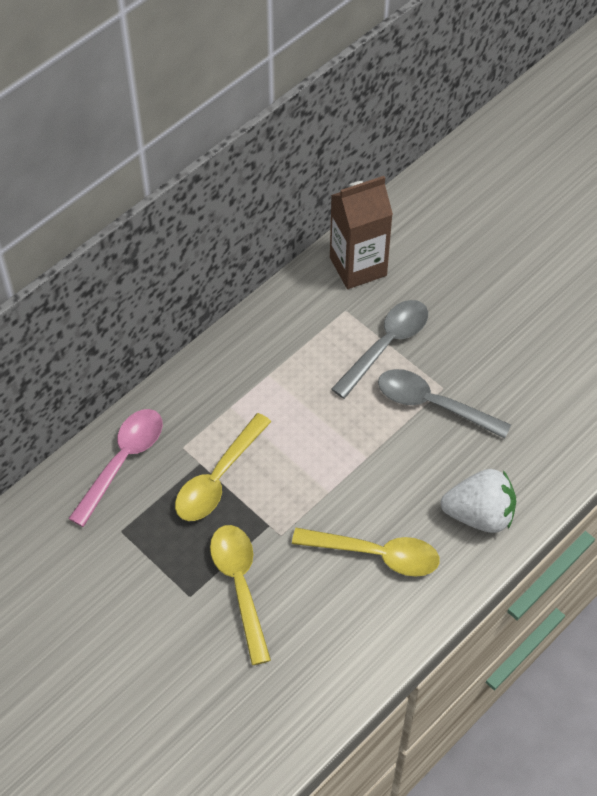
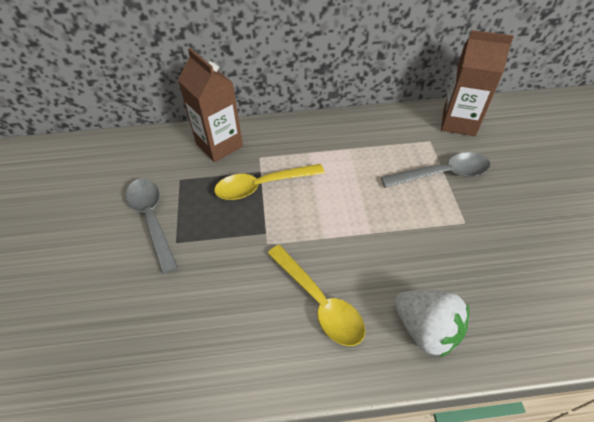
camera: 40 degrees right, 5 degrees down
pink spoon [68,409,163,527] -> brown carton [178,48,243,162]
yellow spoon [210,525,271,665] -> none
grey spoon [378,369,511,439] -> grey spoon moved to [126,178,178,274]

